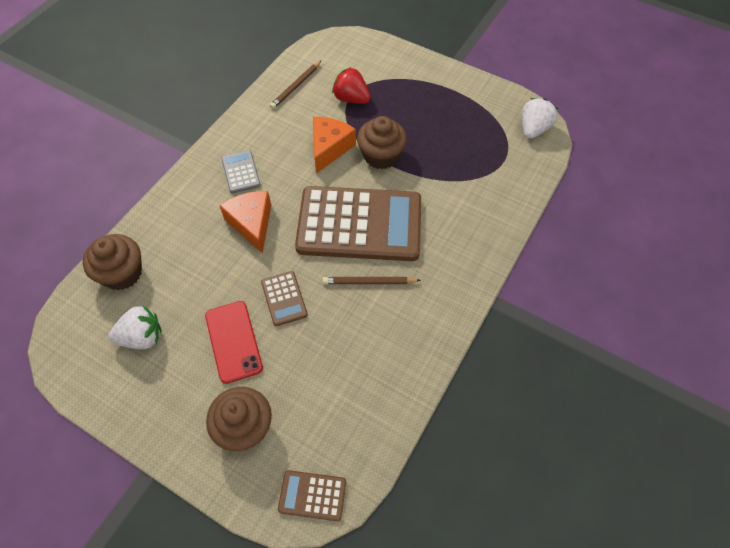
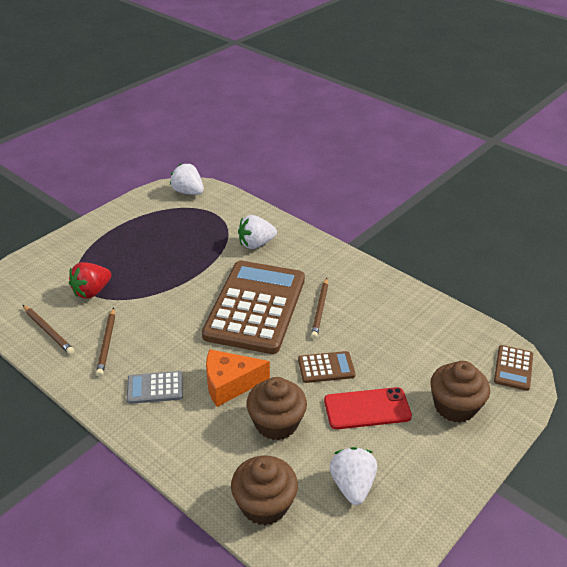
camera: 80 degrees left, 20 degrees down
orange cheese [313,117,356,173] -> none
brown cupcake [357,116,407,169] -> brown cupcake moved to [247,377,307,440]
none -> brown pencil [96,308,115,376]
none -> white strawberry [238,215,277,249]

